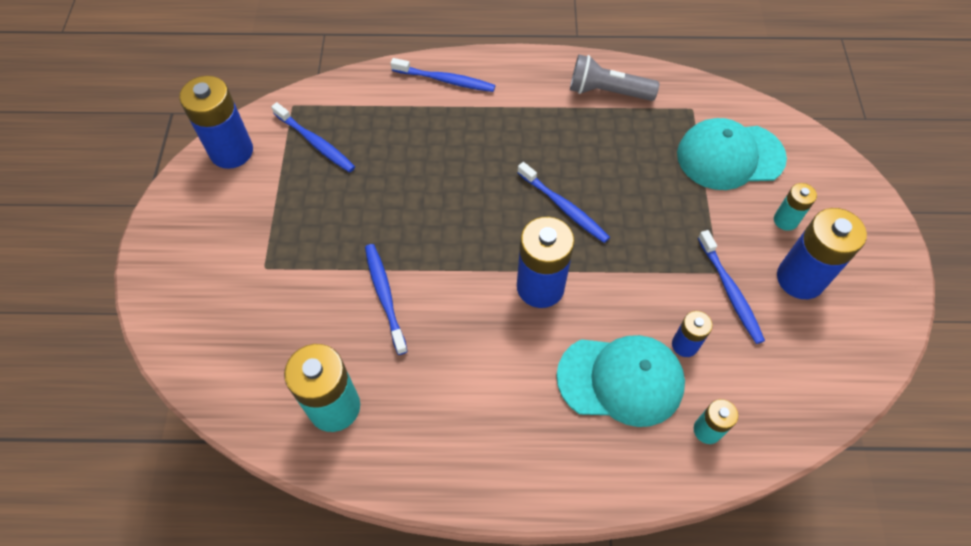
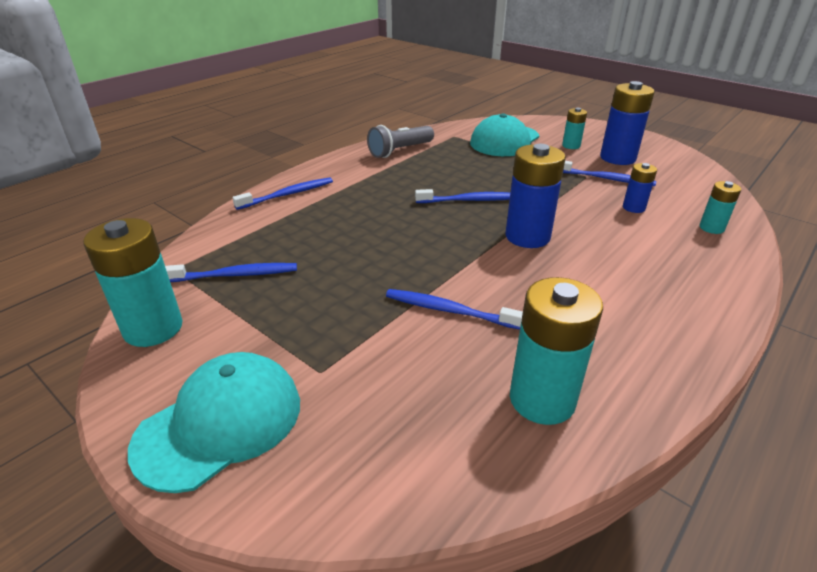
camera: 50 degrees left, 25 degrees down
blue battery [179,76,253,169] -> turquoise battery [83,218,183,347]
turquoise cap [557,335,685,427] -> turquoise cap moved to [128,352,300,493]

